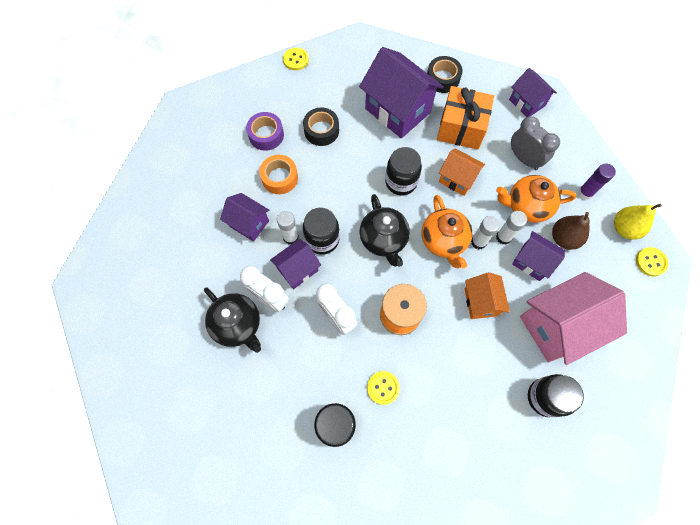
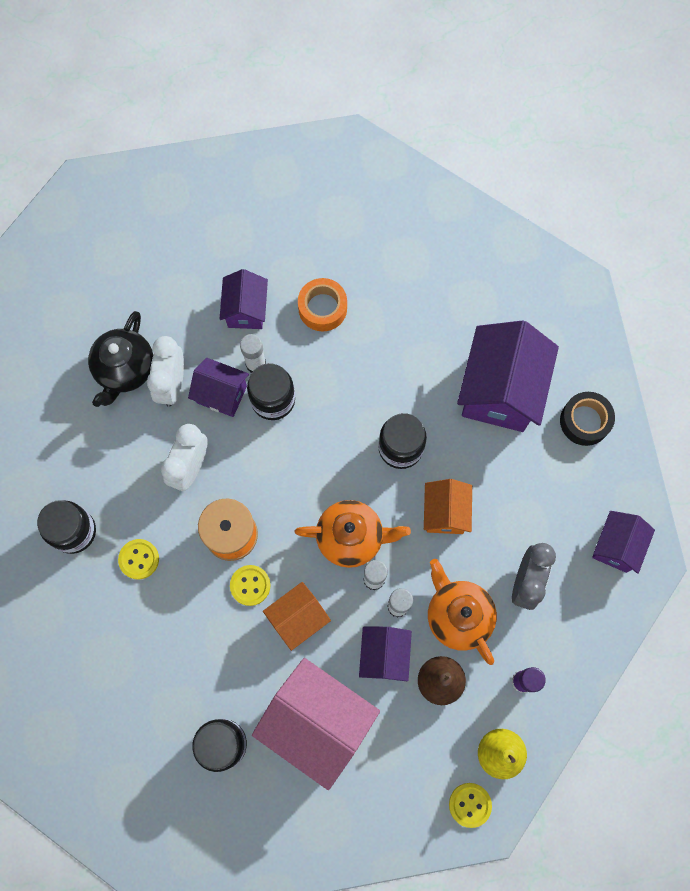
camera: 60 degrees right, 5 degrees up
purple tape [246,112,284,151] -> none
yellow button [283,48,309,70] -> yellow button moved to [230,565,271,606]
black tape [303,107,339,146] -> none
black teapot [360,194,410,267] -> none
orange teapot [421,195,472,269] -> orange teapot turned 135 degrees counterclockwise [295,500,411,568]
orange gift [437,86,494,150] -> none

